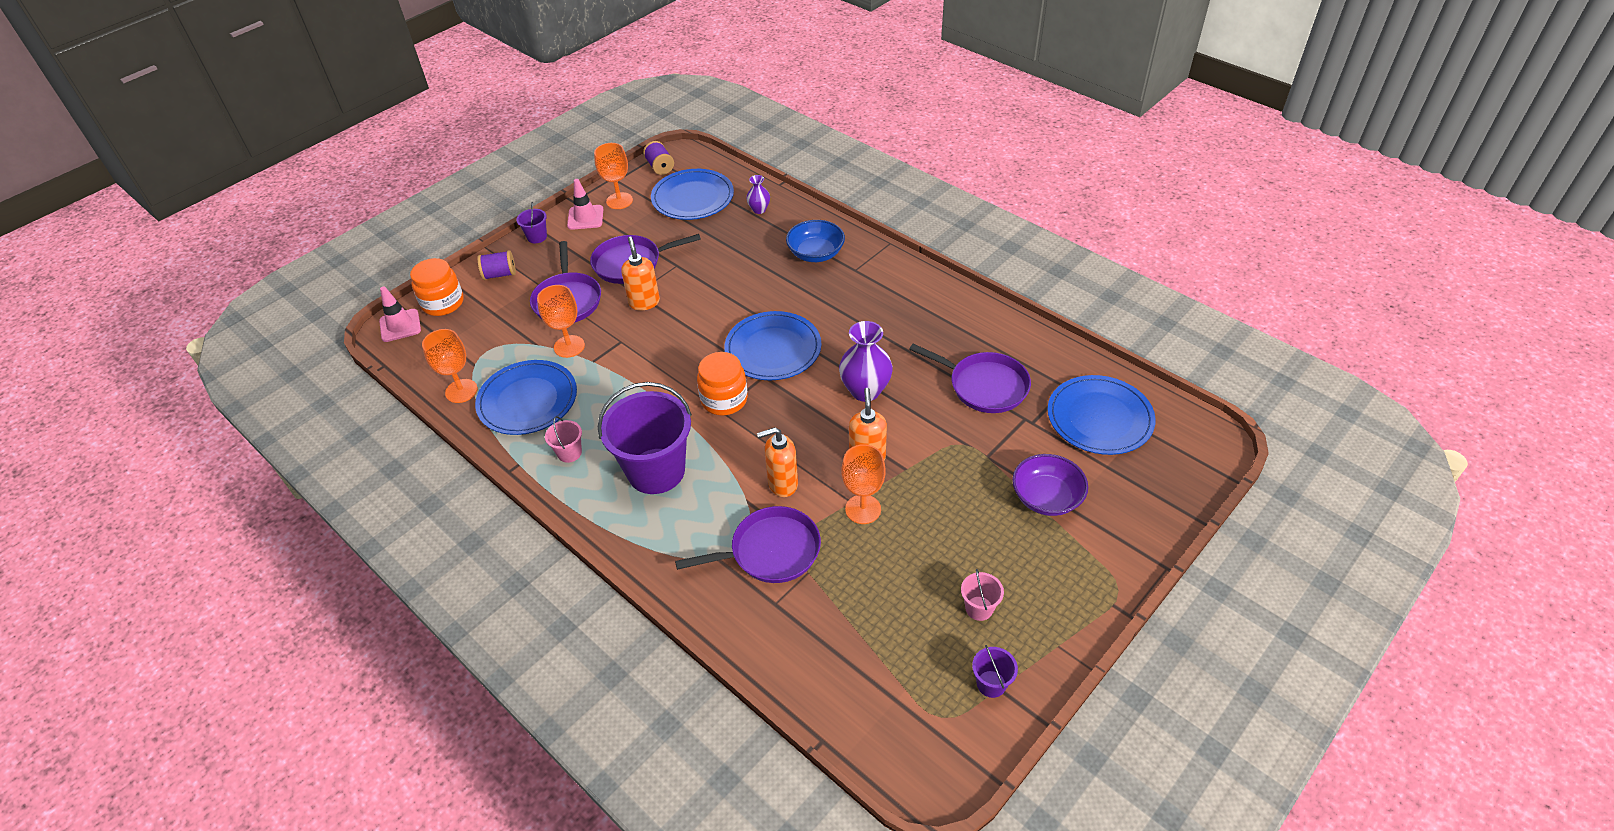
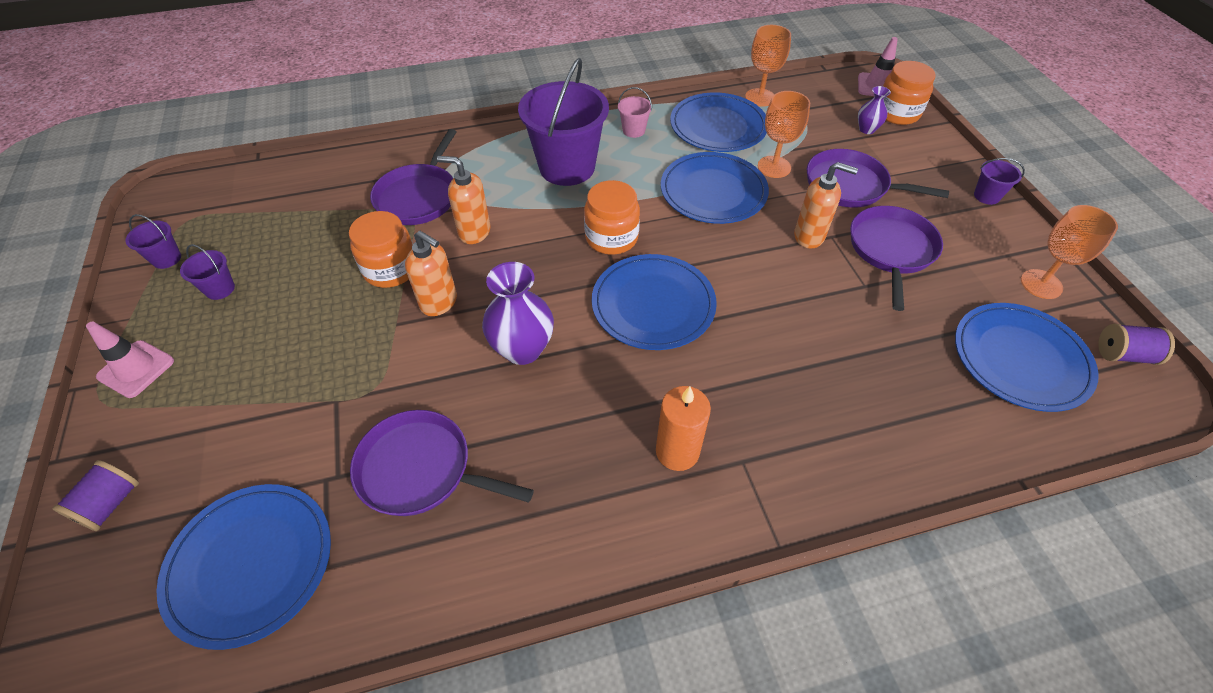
camera: 120 degrees right, 5 degrees up
purple spool [477,250,516,280] -> purple spool moved to [52,460,139,531]
pink traffic cone [567,179,603,230] -> pink traffic cone moved to [86,322,174,398]
purple vase [746,175,770,214] -> purple vase moved to [858,86,891,134]
orange soap dispenser [757,427,798,497] -> orange soap dispenser turned 90 degrees counterclockwise [437,156,490,244]
blue bowl [786,220,845,262] -> none
orange goblet [842,444,886,524] -> orange jar [349,211,413,288]
purple pan [909,344,1031,413] -> purple pan turned 45 degrees clockwise [350,410,534,516]
pink bucket [961,569,1004,621] -> purple bucket [180,244,235,300]
purple bowl [1012,454,1088,516] -> none
none -> orange candle [656,386,711,471]
none -> blue plate [661,152,769,224]

